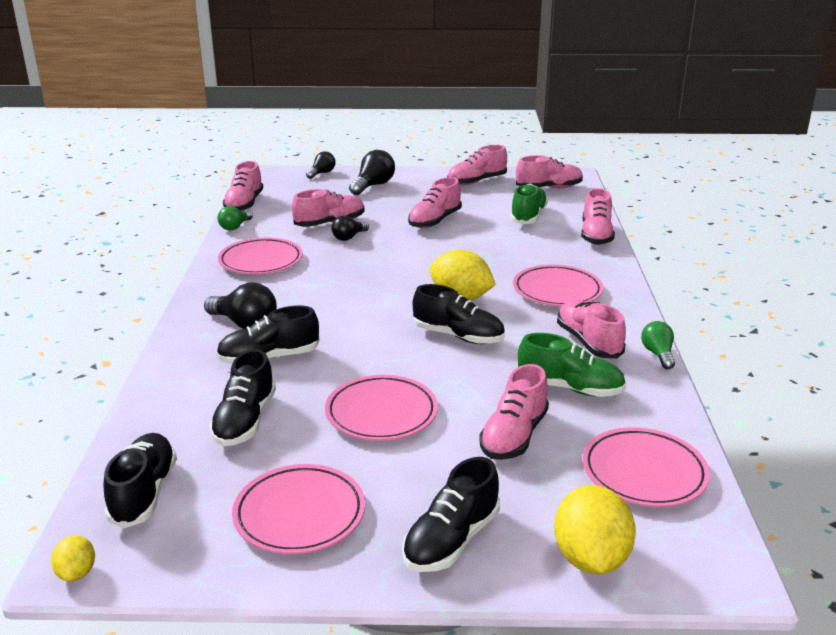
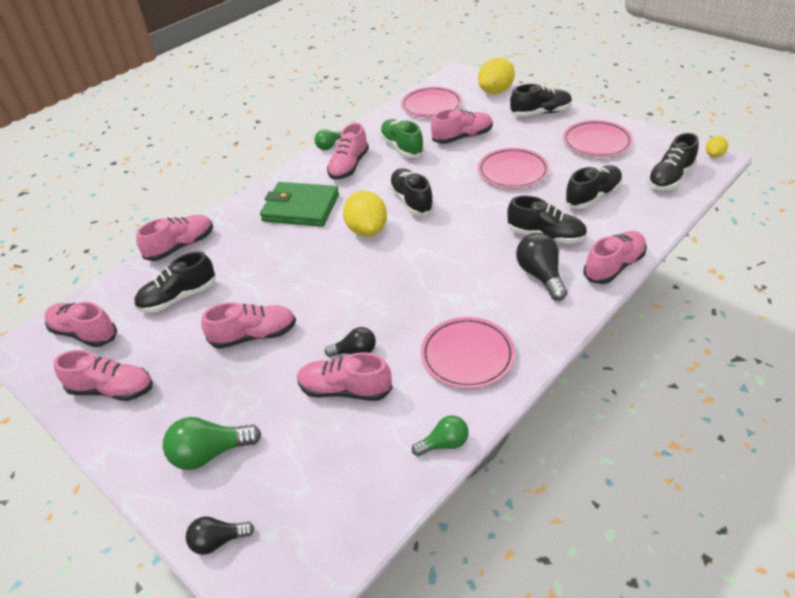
camera: 135 degrees left, 15 degrees up
pink shoe [223,161,263,211] -> pink shoe moved to [583,231,647,284]
black light bulb [349,150,395,195] -> green light bulb [163,417,261,470]
green shoe [510,184,548,224] -> black shoe [134,251,216,313]
pink plate [513,265,604,306] -> green wallet [260,182,339,227]

